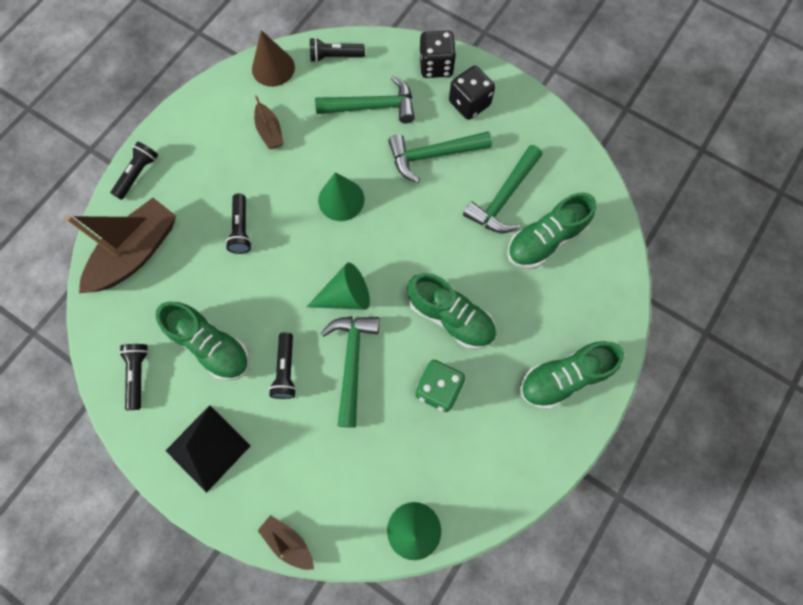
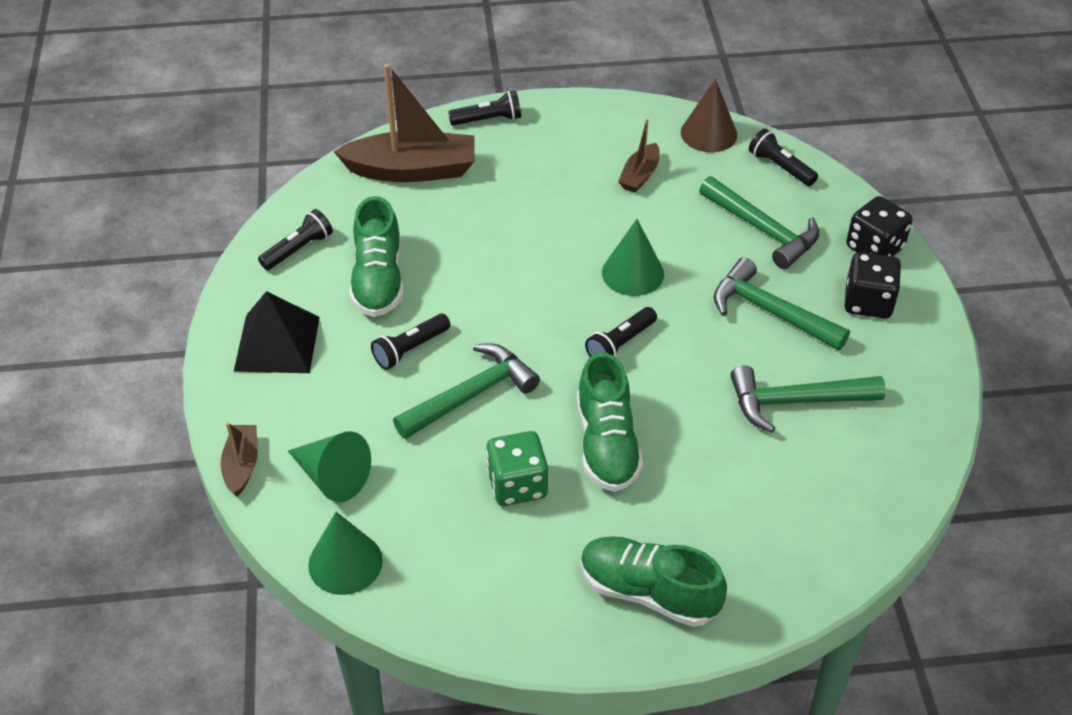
camera: 50 degrees right, 25 degrees down
black flashlight [226,193,252,254] -> black flashlight moved to [585,307,657,357]
green cone [307,263,370,310] -> green cone moved to [288,431,371,502]
green shoe [507,193,596,269] -> none

